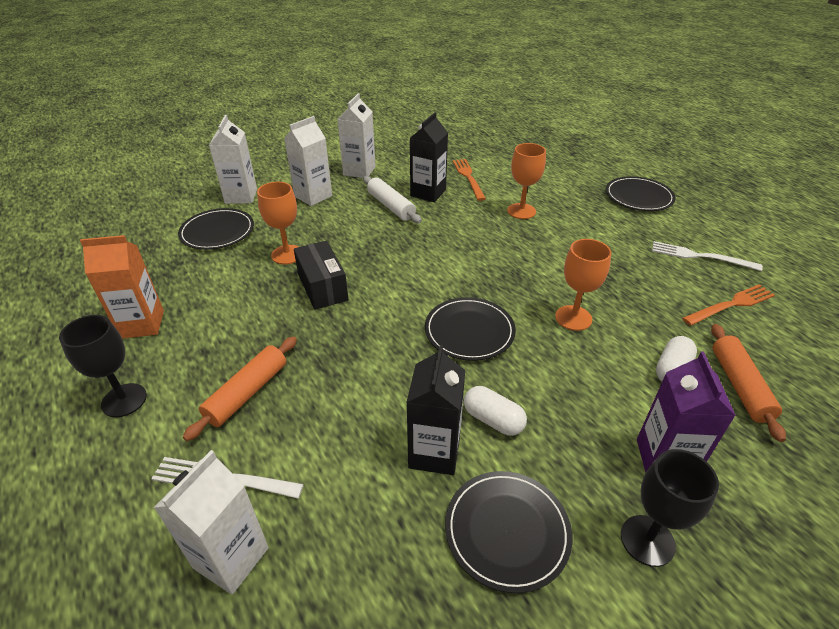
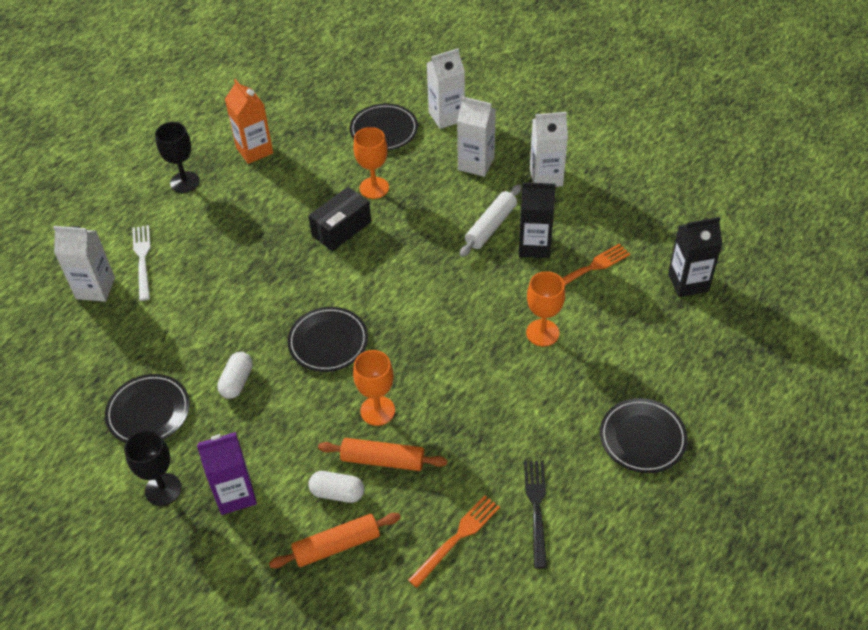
camera: 70 degrees right, 10 degrees up
orange rolling pin [183,336,297,441] -> orange rolling pin moved to [318,438,447,471]
black carton [406,345,465,475] -> black carton moved to [668,217,722,297]
white fork [652,241,763,271] -> black fork [524,461,547,569]
orange fork [682,284,775,326] -> orange fork turned 90 degrees counterclockwise [408,495,500,588]

